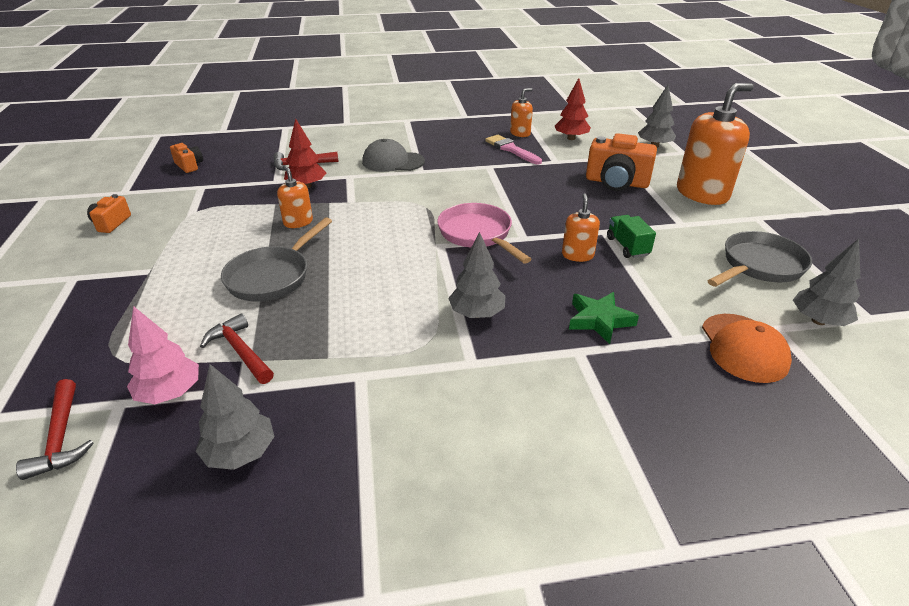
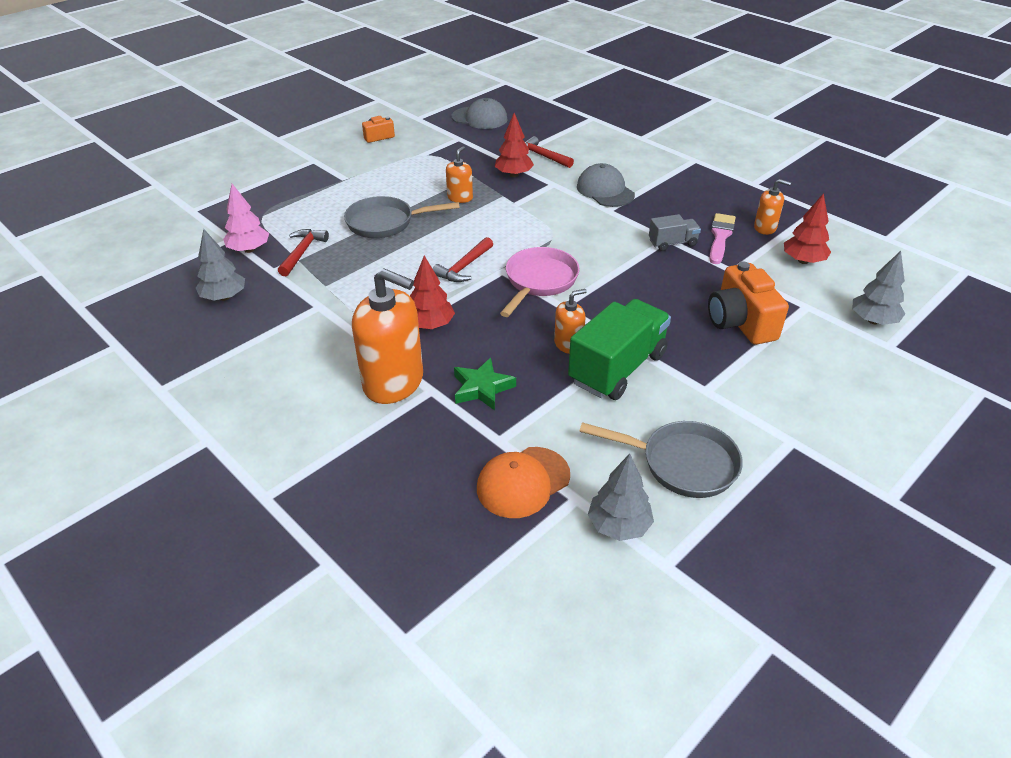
camera: 55 degrees right, 5 degrees up
red hammer [16,379,94,480] -> red hammer moved to [432,237,493,282]
orange camera [170,143,203,173] -> grey cap [452,98,507,129]
grey tree [448,232,505,318] -> red tree [410,256,455,329]
green truck [607,215,656,258] -> green truck [568,299,671,400], size x1.97
orange soap dispenser [677,83,754,205] -> orange soap dispenser moved to [352,268,423,404]
none -> grey truck [649,214,701,251]

